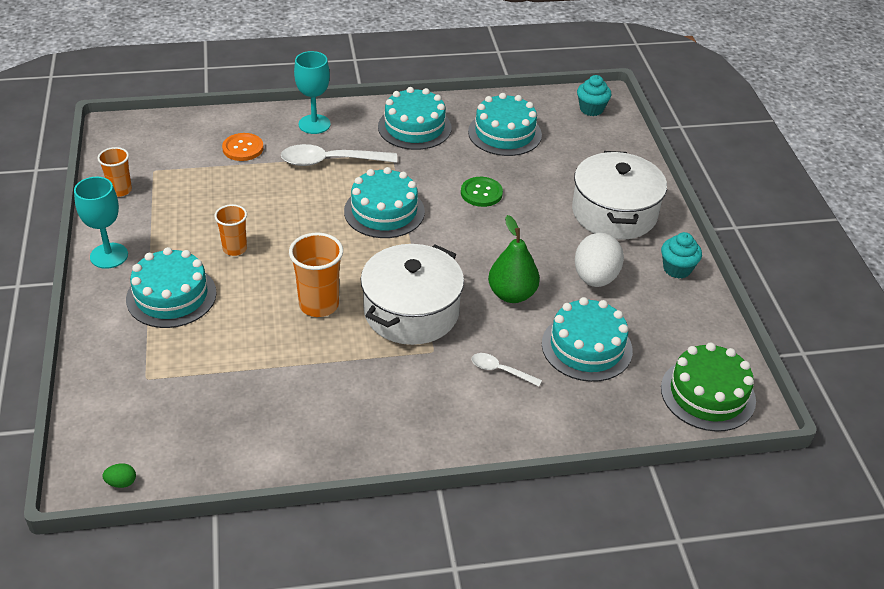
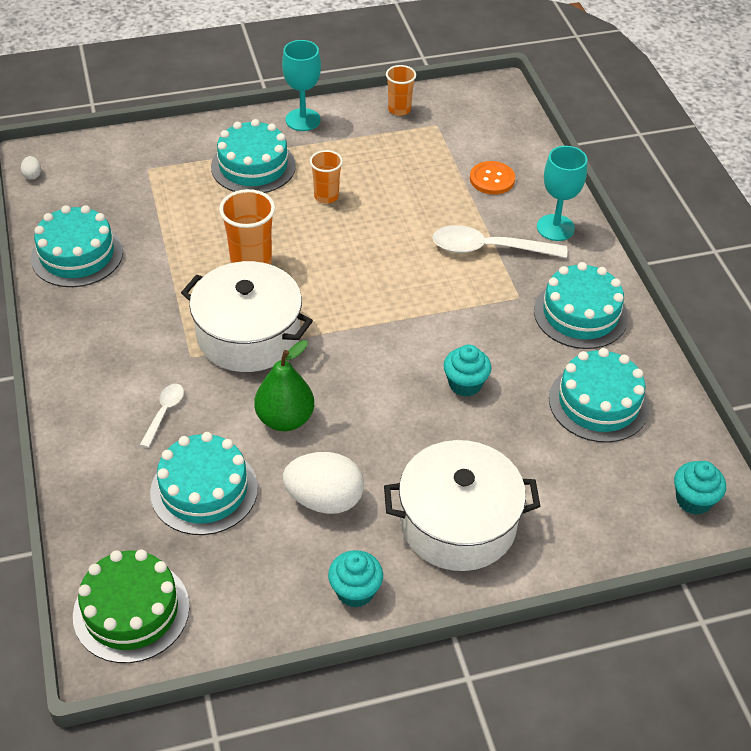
camera: 85 degrees right, 5 degrees up
green egg [102,464,136,488] -> white egg [21,156,41,180]
white spoon [281,144,397,166] -> white spoon turned 75 degrees counterclockwise [432,225,567,258]
turquoise cake [344,167,425,238] -> turquoise cake moved to [31,205,123,287]
green button [461,177,503,207] -> turquoise cupcake [443,345,491,397]

